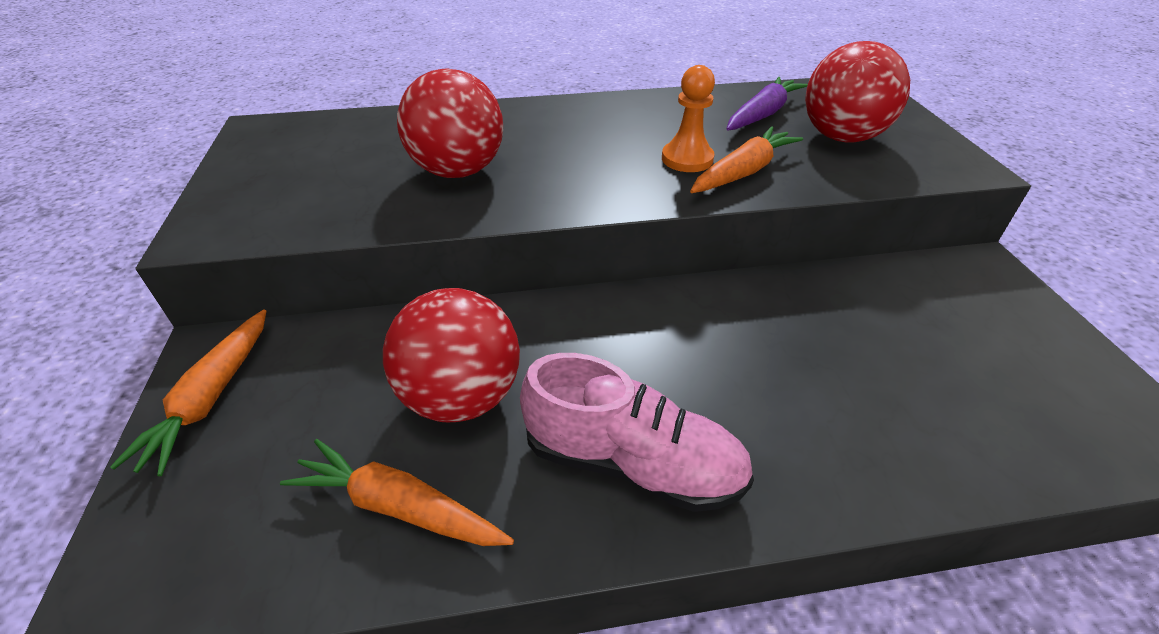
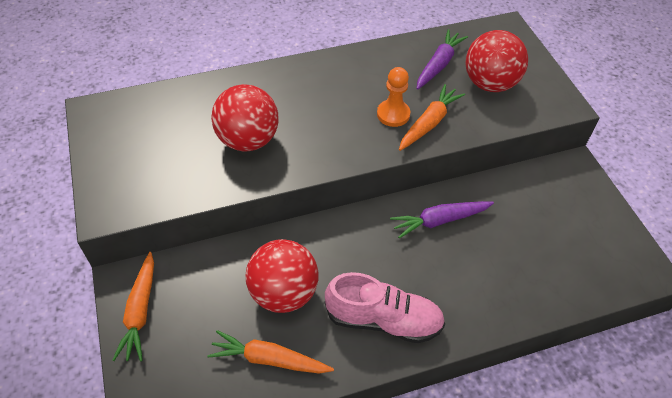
camera: 10 degrees left, 10 degrees up
none -> purple carrot [390,201,494,239]

